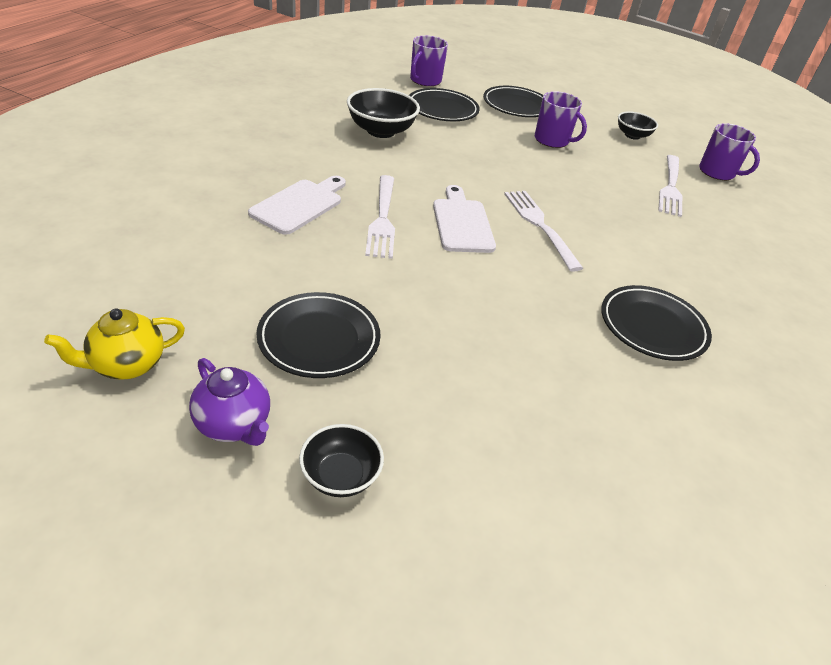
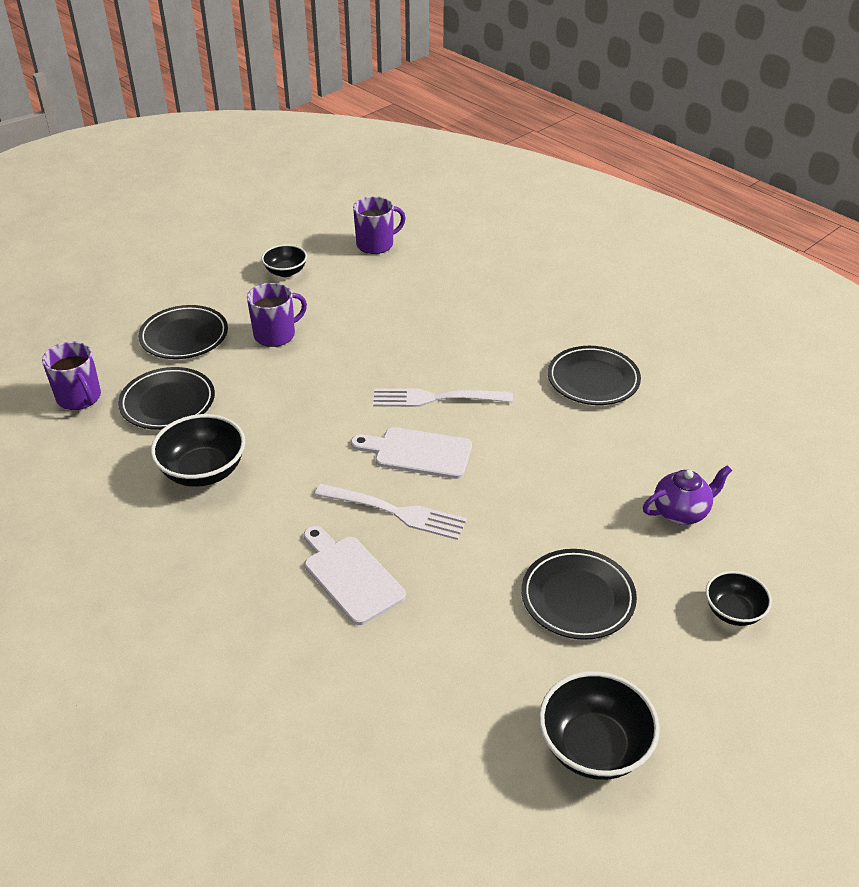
camera: 65 degrees left, 0 degrees up
yellow teapot [44,309,185,379] -> black bowl [539,671,660,780]
purple teapot [189,358,270,446] -> purple teapot moved to [643,465,732,525]
white fork [658,155,683,217] -> none

